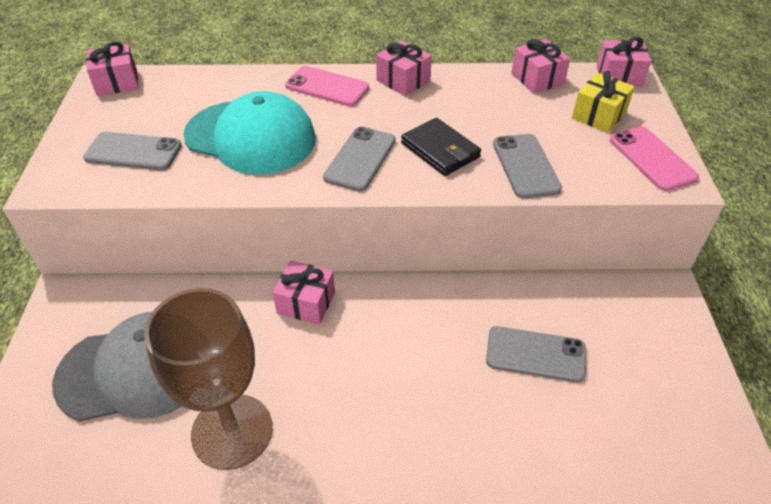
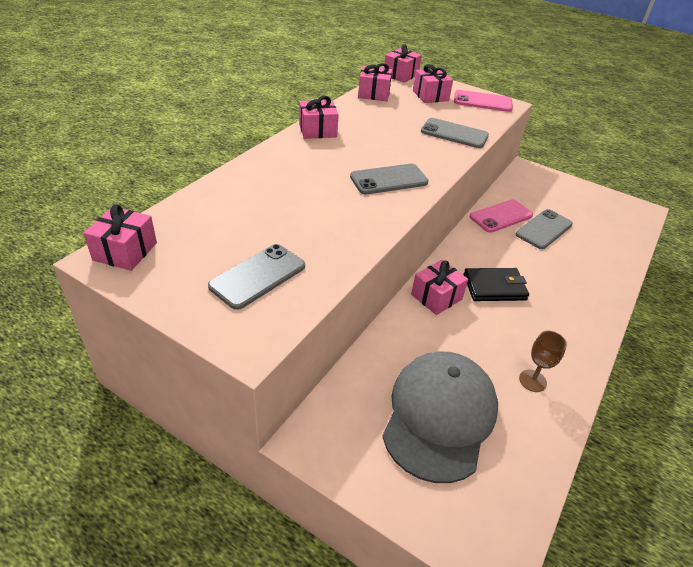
camera: 60 degrees left, 5 degrees down
brown goblet [144,288,273,470] -> brown goblet [519,331,567,392], size x0.41
turquoise cap [184,91,316,174] -> none
pink phone [285,66,369,106] -> pink phone moved to [470,199,533,233]
grey phone [323,127,396,191] -> grey phone turned 75 degrees counterclockwise [350,164,429,194]
black wallet [401,118,481,176] -> black wallet moved to [464,268,529,301]
yellow gift [572,71,635,133] -> pink gift [413,64,453,103]

